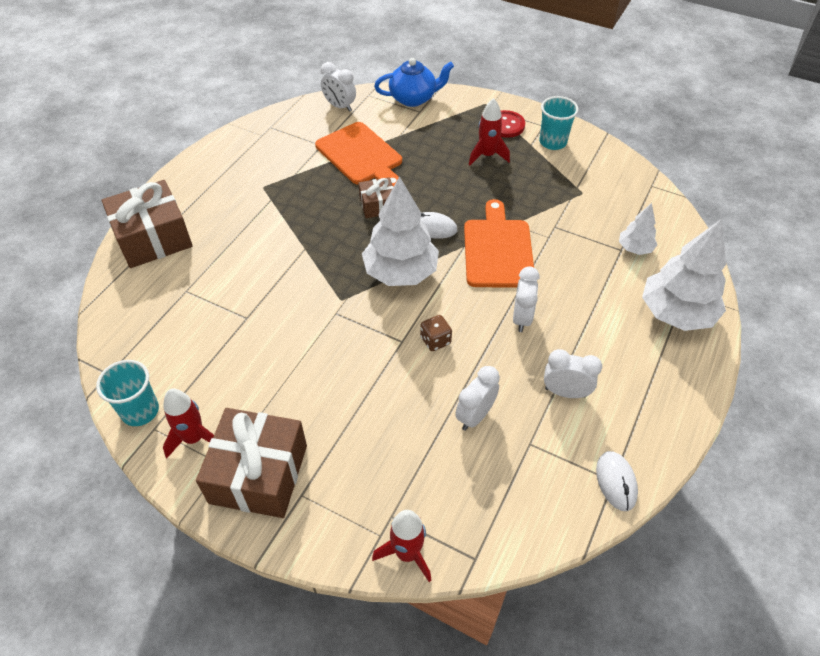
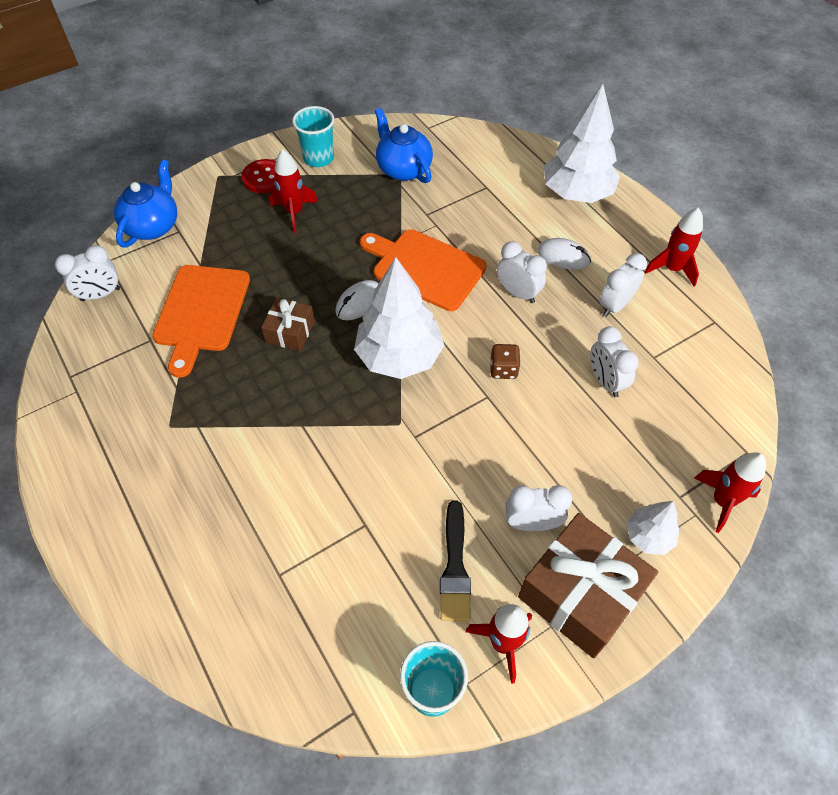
camera: 60 degrees left, 5 degrees up
brown gift [102,180,193,268] -> none
orange cutting board [315,122,402,187] -> orange cutting board turned 105 degrees clockwise [152,265,250,378]
white mouse [596,451,638,511] -> white mouse moved to [537,238,591,270]
white tree [619,203,657,255] -> white tree moved to [626,501,679,555]
none -> blue teapot [375,108,433,183]
none -> black brush [440,500,471,621]
none -> white clock [506,485,572,531]
none -> red rocket [645,207,703,287]

